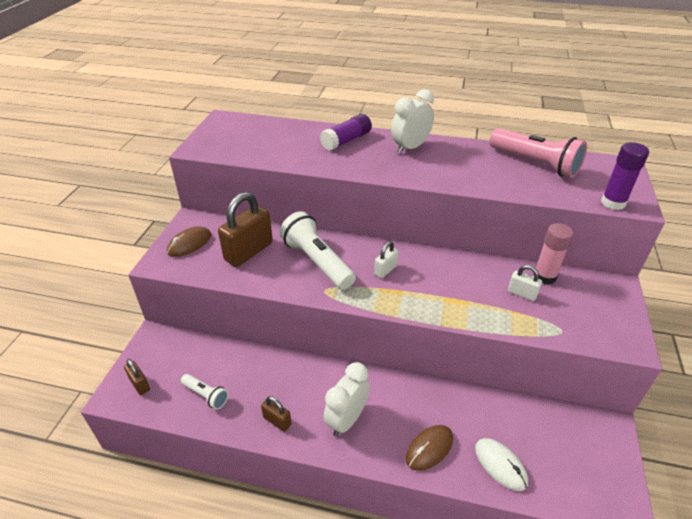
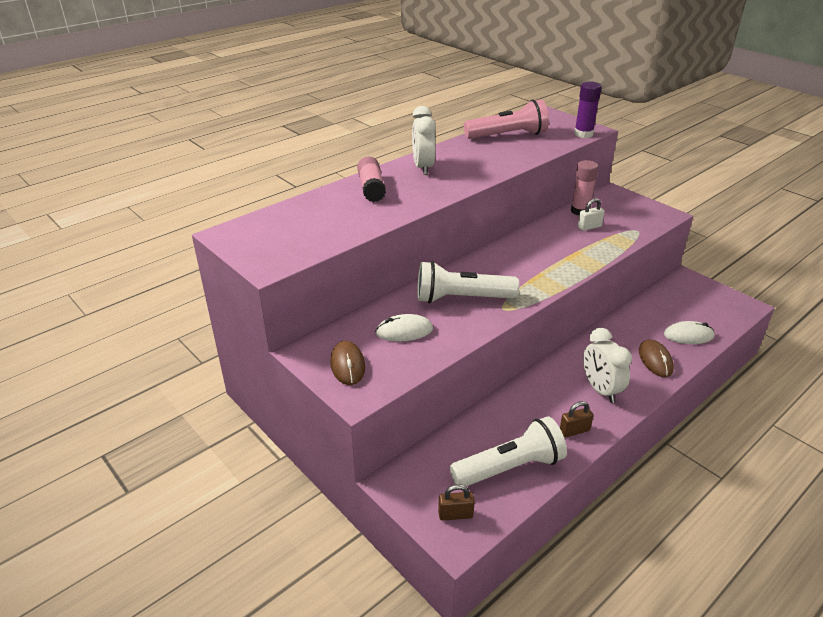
camera: 55 degrees left, 5 degrees down
white flashlight [181,374,228,410] -> white flashlight [450,416,567,486], size x1.92
brown padlock [218,192,273,267] -> white mouse [375,314,433,342]
purple glue stick [320,114,372,151] -> pink glue stick [357,157,386,202]
white padlock [374,242,398,278] -> none

